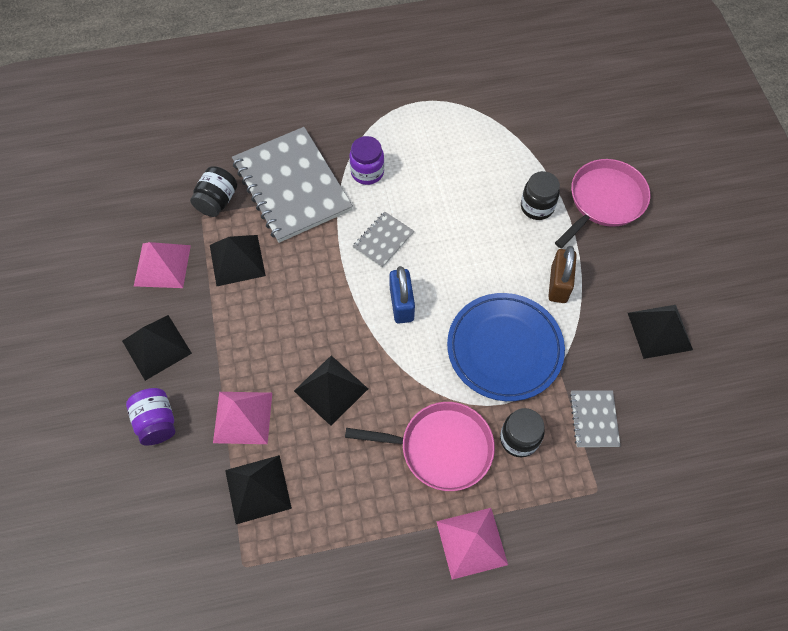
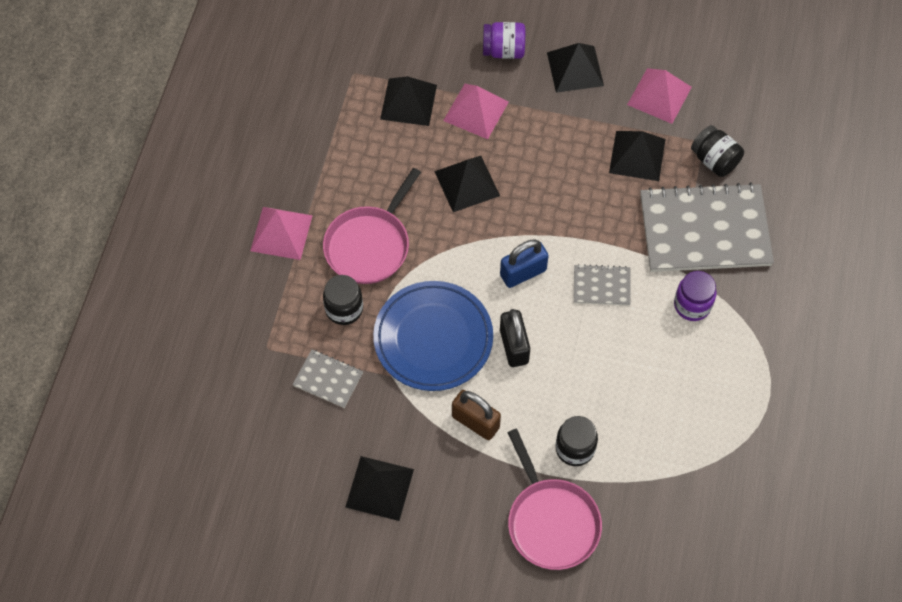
camera: 115 degrees right, 0 degrees up
grey notebook [352,211,414,268] -> grey notebook turned 60 degrees counterclockwise [574,264,630,306]
blue padlock [390,266,415,324] -> blue padlock turned 45 degrees counterclockwise [500,239,549,288]
none -> black padlock [500,309,530,367]

